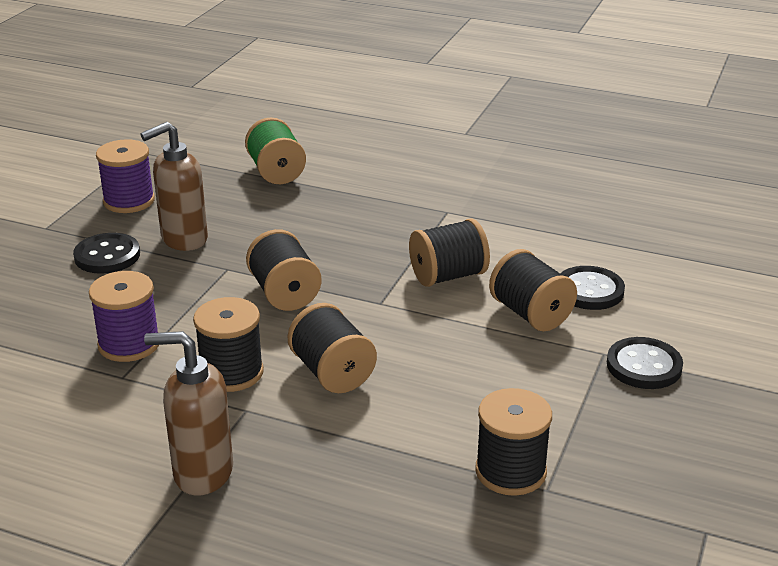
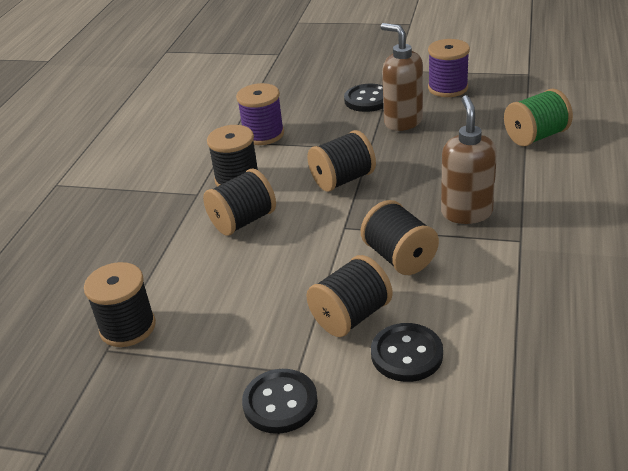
camera: 85 degrees right, 5 degrees up
brown soap dispenser [144,331,233,495] -> brown soap dispenser moved to [441,95,497,224]

